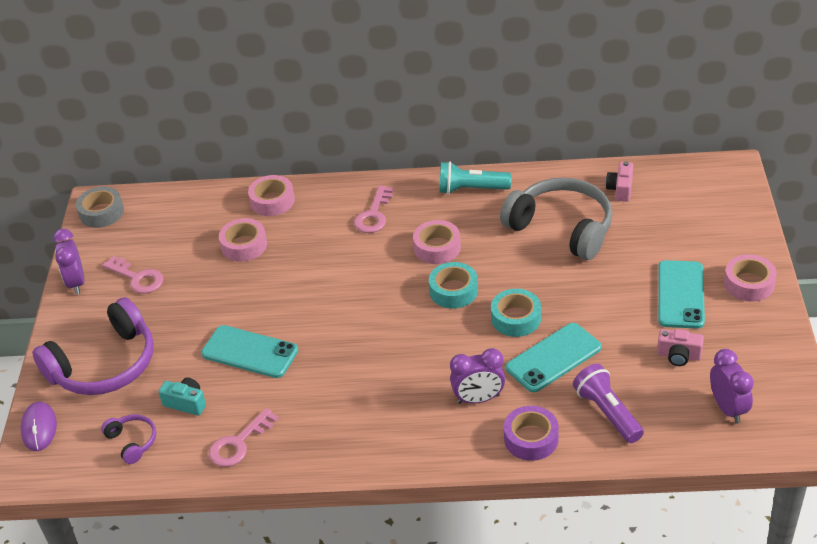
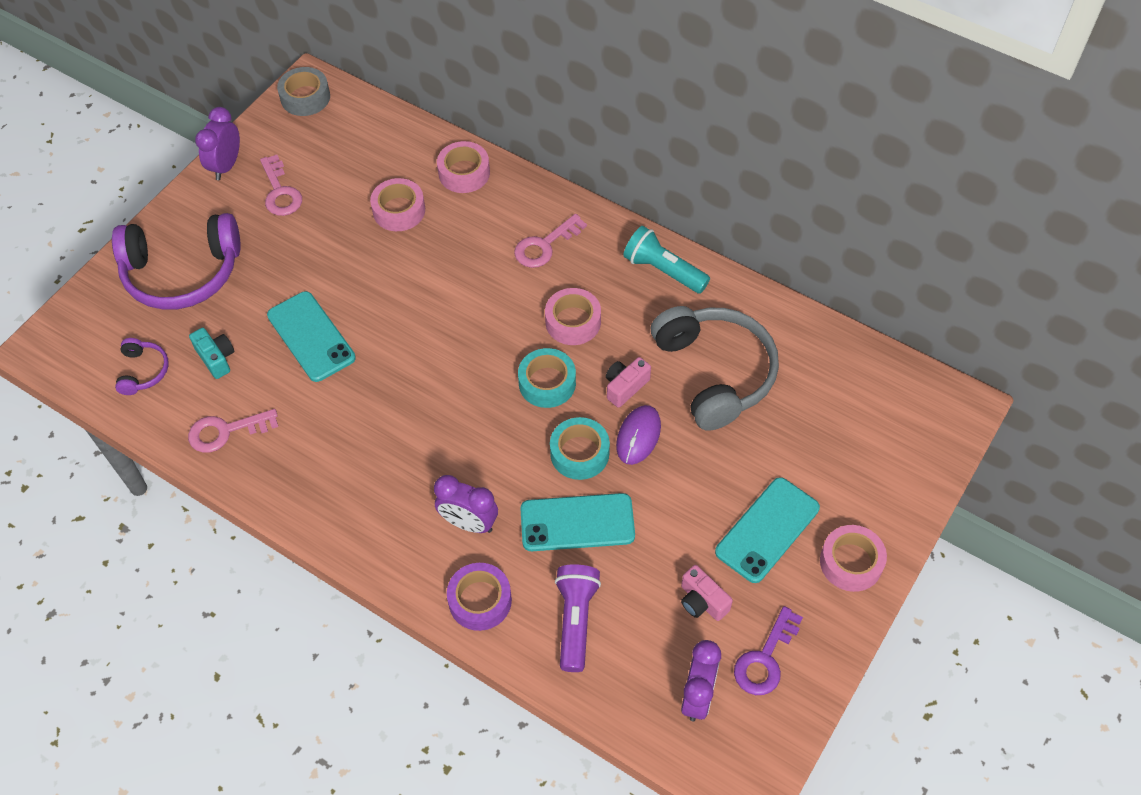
camera: 30 degrees right, 15 degrees up
purple mouse [21,402,57,451] -> purple mouse moved to [616,405,661,465]
pink camera [606,161,633,202] -> pink camera moved to [606,357,651,408]
none -> purple key [734,606,803,695]

